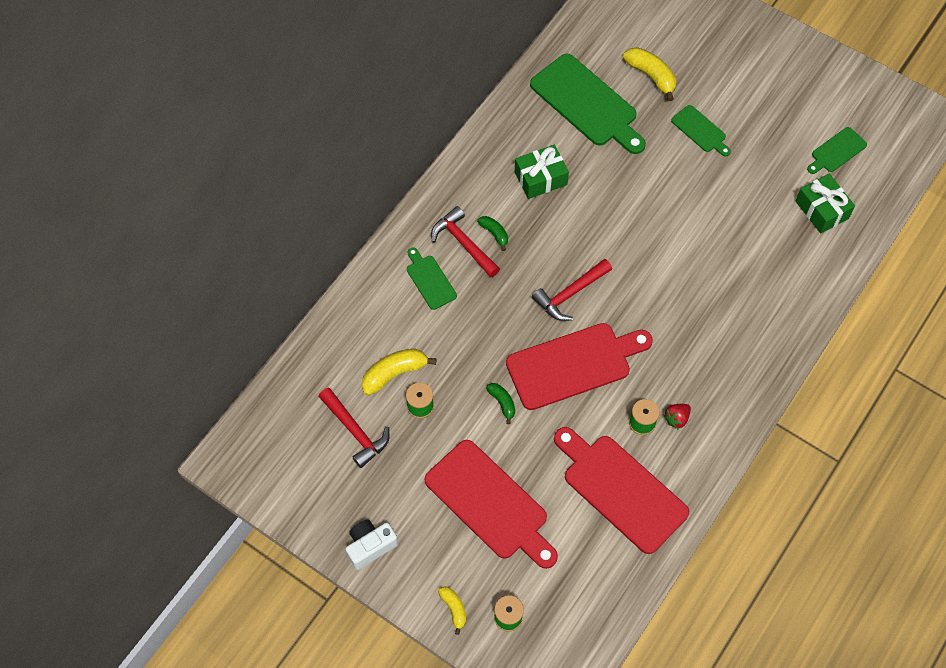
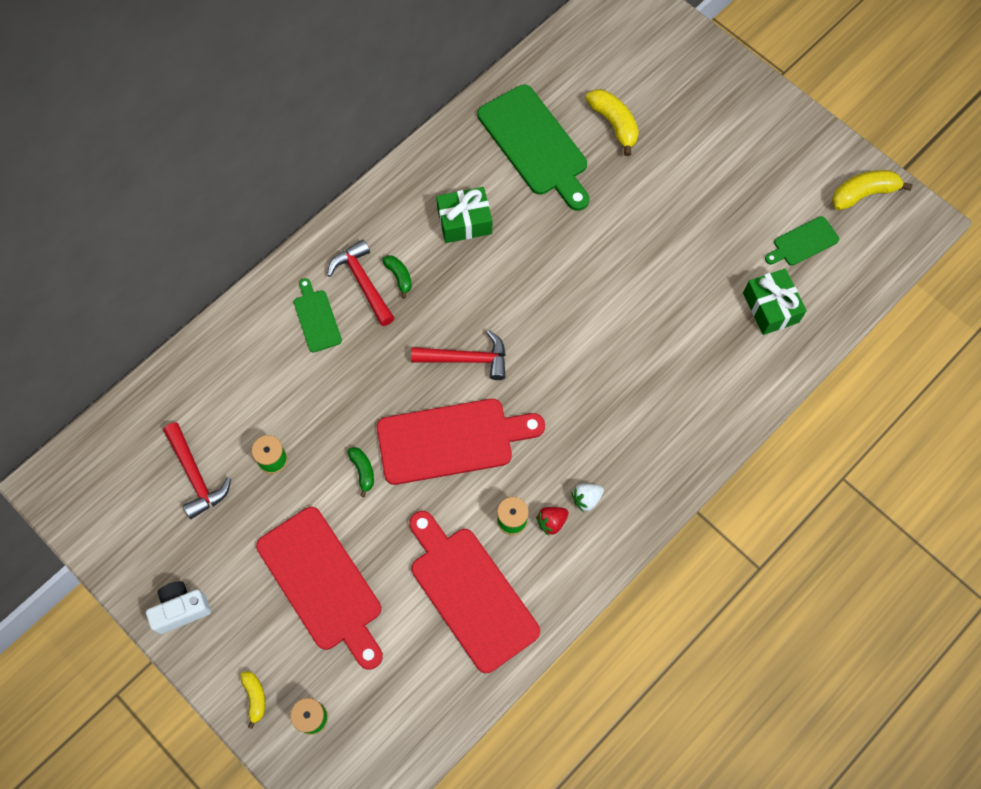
camera: 10 degrees right, 5 degrees up
yellow banana [362,348,437,396] -> yellow banana moved to [832,170,913,210]
red hammer [532,259,612,321] -> red hammer turned 150 degrees counterclockwise [411,330,506,380]
green cutting board [671,105,731,156] -> none
none -> white strawberry [572,484,604,512]

